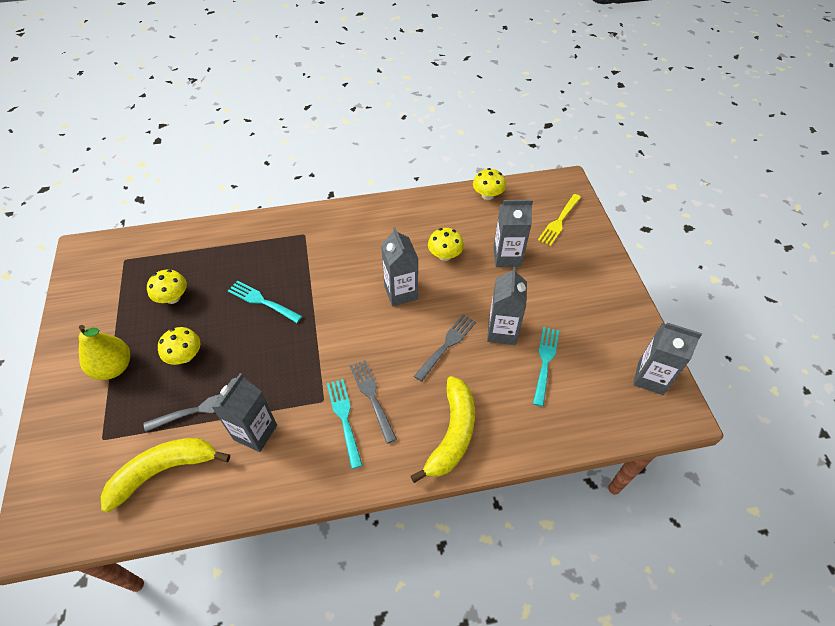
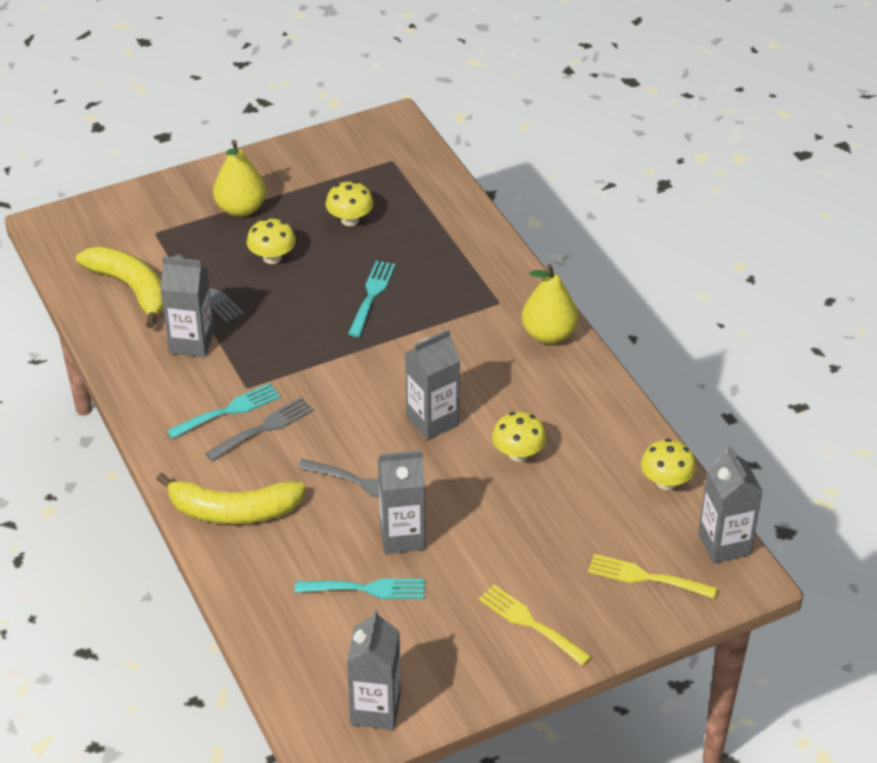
camera: 75 degrees right, 10 degrees down
grey carton [493,200,533,267] -> grey carton moved to [698,446,762,563]
none -> yellow fork [478,585,591,666]
none -> yellow pear [522,264,578,344]

